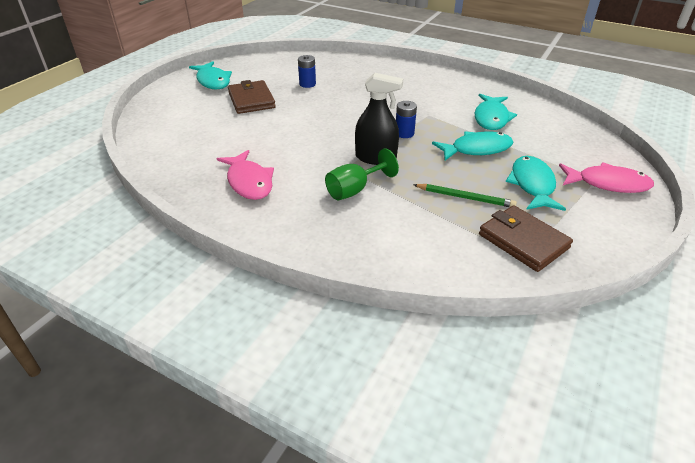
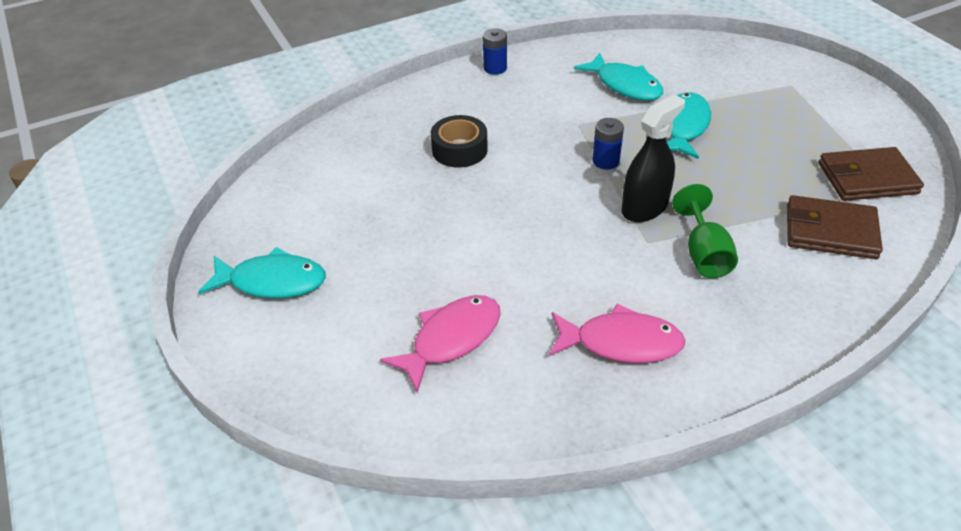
camera: 55 degrees left, 5 degrees up
brown wallet [228,80,276,114] -> brown wallet moved to [787,195,883,259]
blue battery [298,55,316,88] -> blue battery moved to [483,28,507,75]
green pencil [413,184,517,207] -> none
turquoise fish [506,156,566,211] -> none
pink fish [559,162,654,193] -> pink fish moved to [380,295,500,393]
none -> black tape [431,115,488,168]

